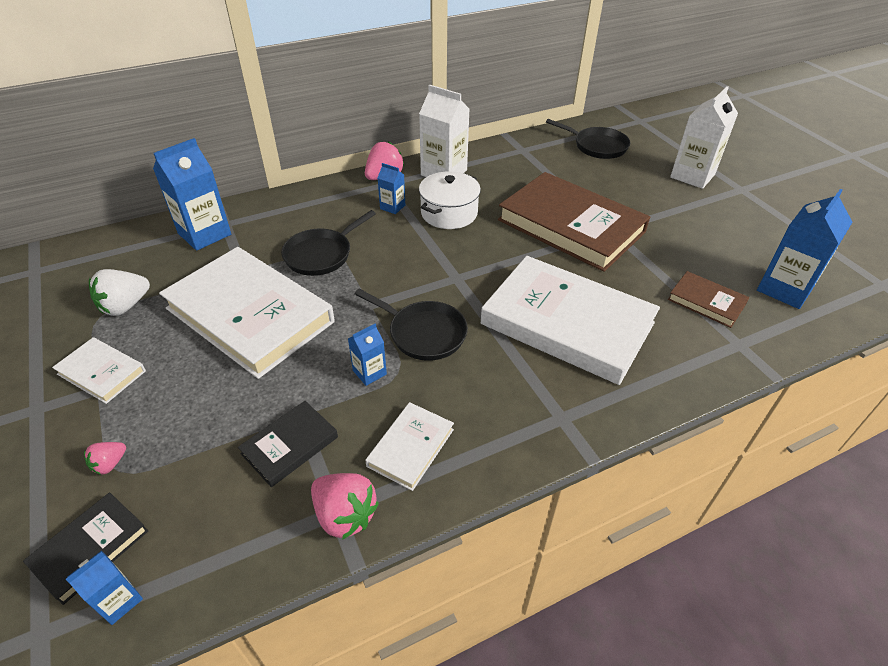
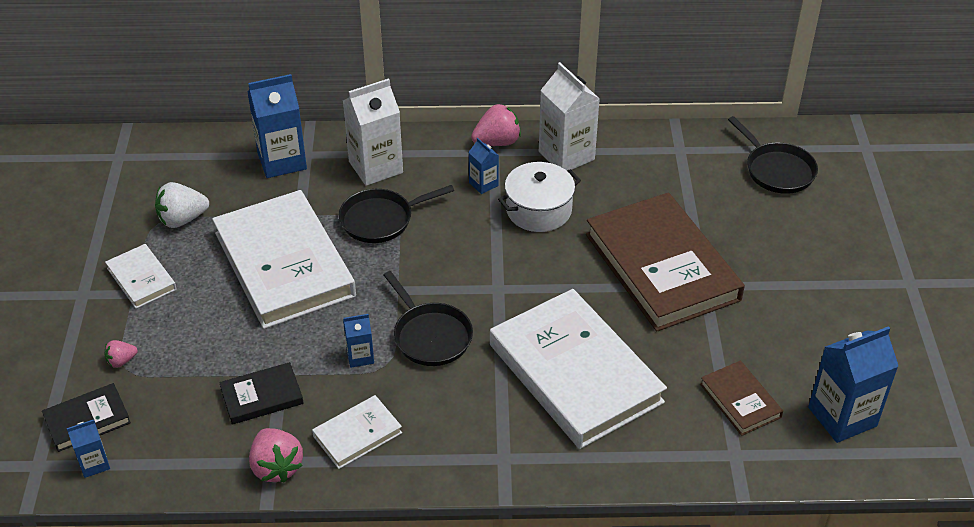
camera: 25 degrees right, 0 degrees up
white carton [670,86,738,189] -> white carton moved to [343,78,403,186]

